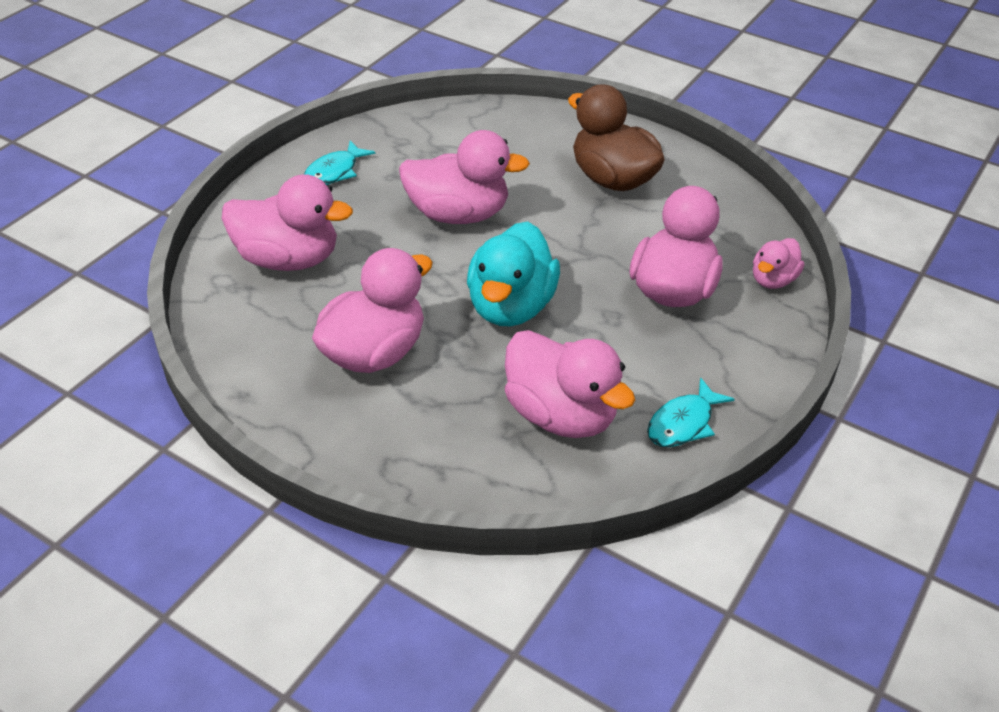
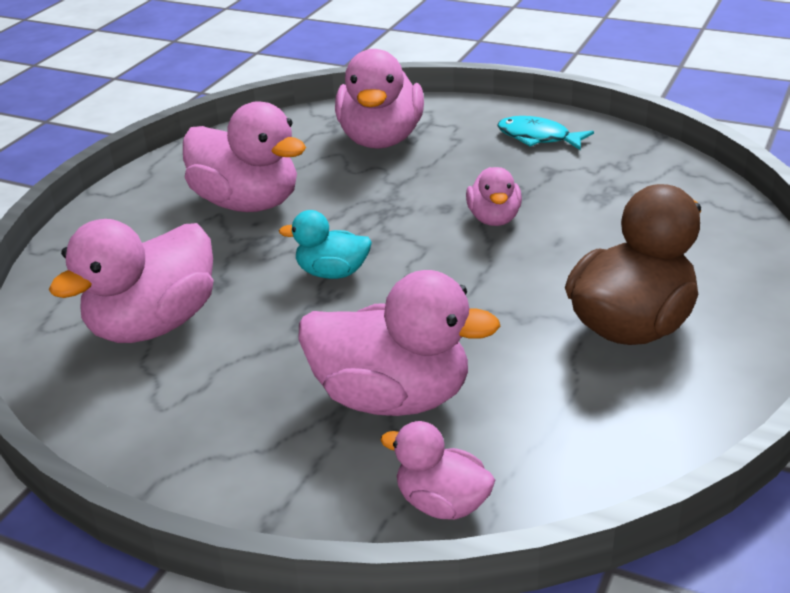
camera: 85 degrees right, 10 degrees down
pink duck [399,130,530,224] -> pink duck [466,167,522,226], size x0.54
turquoise duck [467,221,560,327] -> turquoise duck [279,210,372,279], size x0.54
turquoise fish [647,377,734,447] -> none

